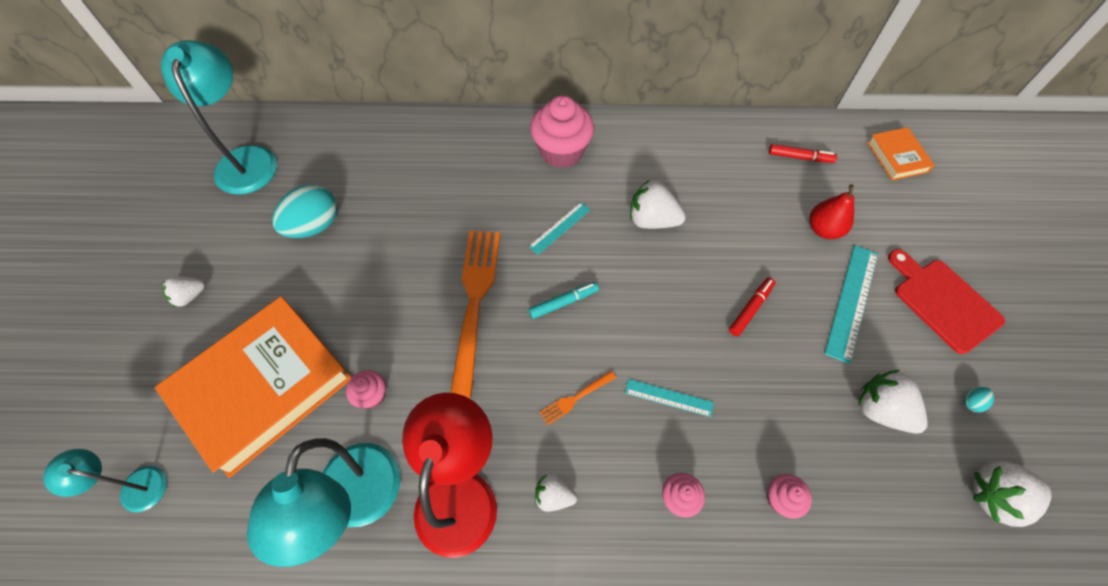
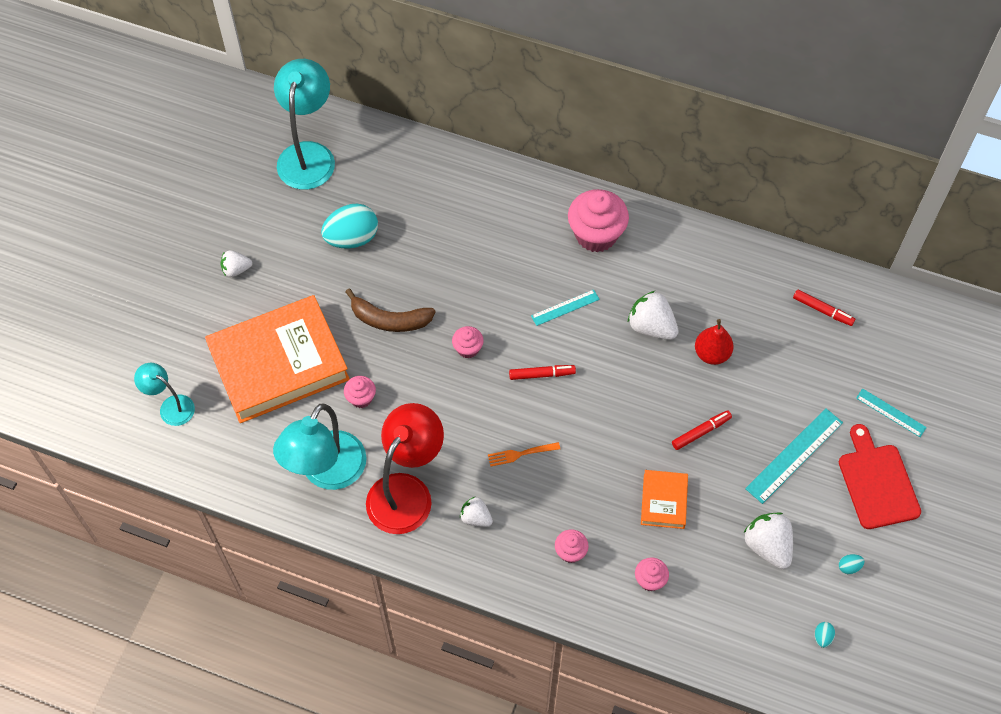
camera: 20 degrees right, 0 degrees up
orange fork [450,230,500,398] -> pink cupcake [452,326,484,359]
turquoise marker [528,282,599,319] -> red marker [509,365,576,380]
turquoise ruler [625,379,714,417] -> turquoise ruler moved to [856,389,927,437]
red pear [809,184,854,239] -> red pear moved to [695,319,734,365]
orange book [867,127,935,181] -> orange book moved to [641,470,688,529]
white strawberry [973,461,1051,527] -> turquoise egg [815,622,835,648]
none -> brown banana [346,289,435,332]

